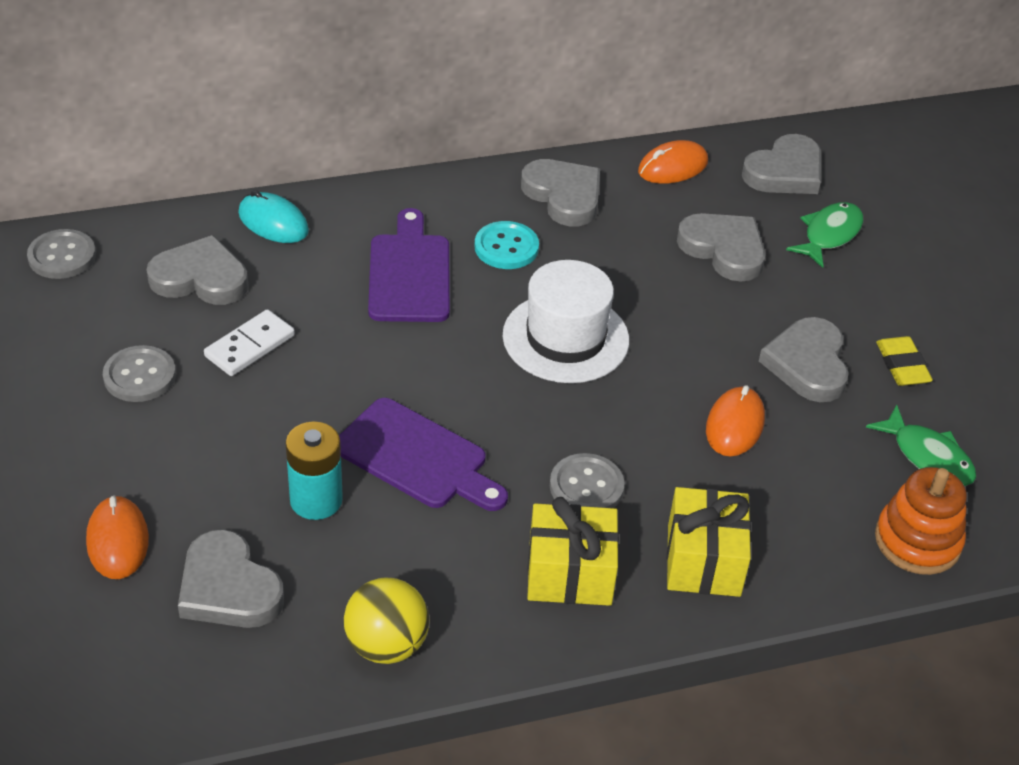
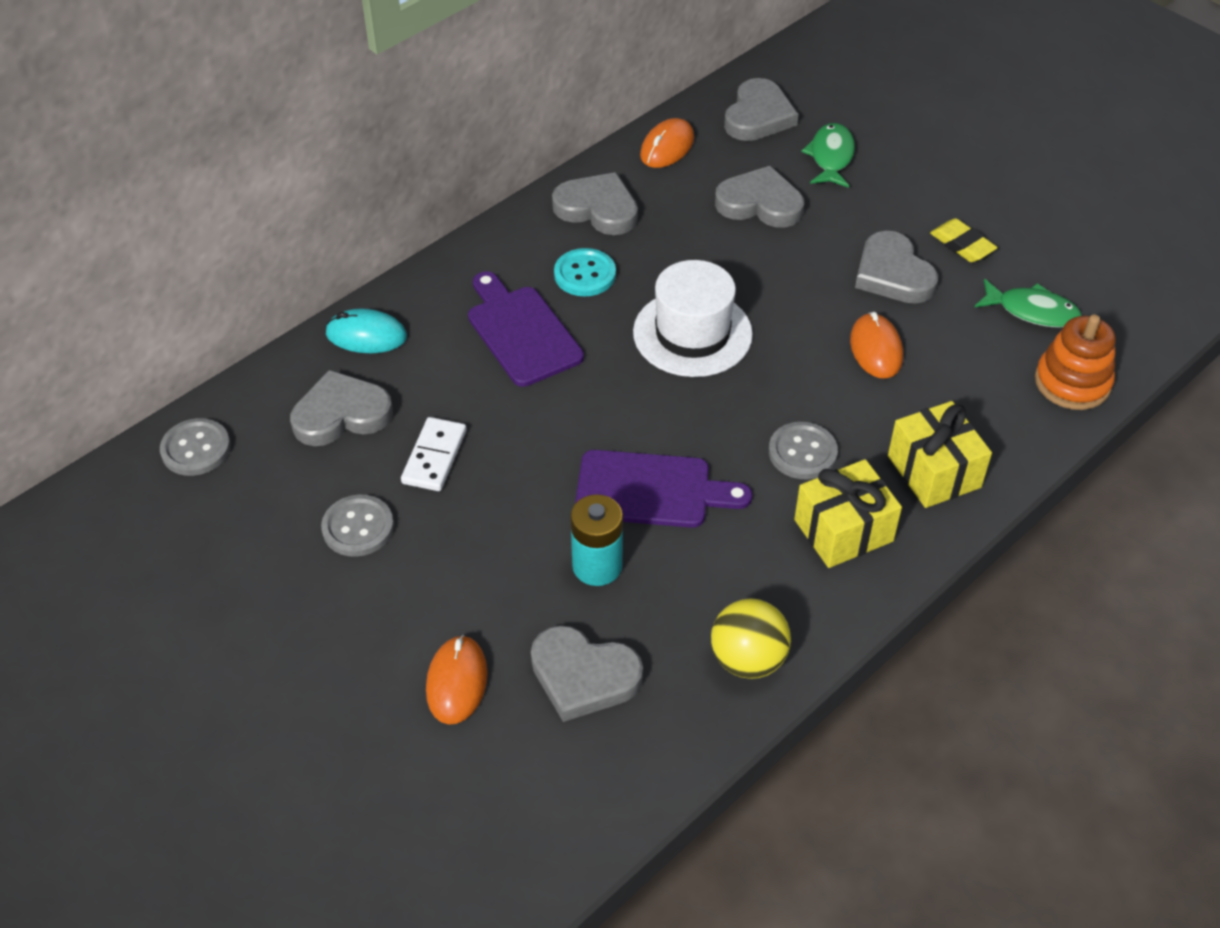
camera: 25 degrees left, 5 degrees up
orange mouse [86,495,149,579] -> orange mouse turned 45 degrees clockwise [426,635,488,725]

